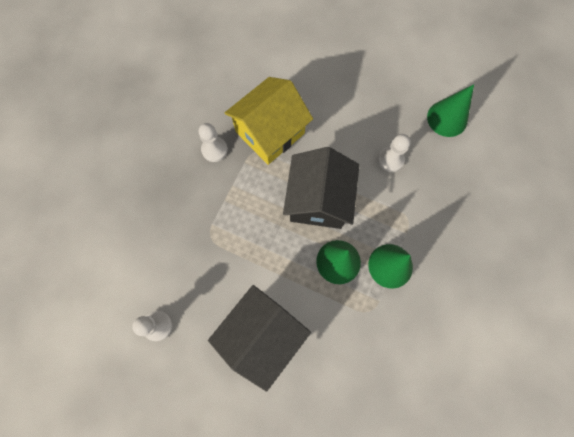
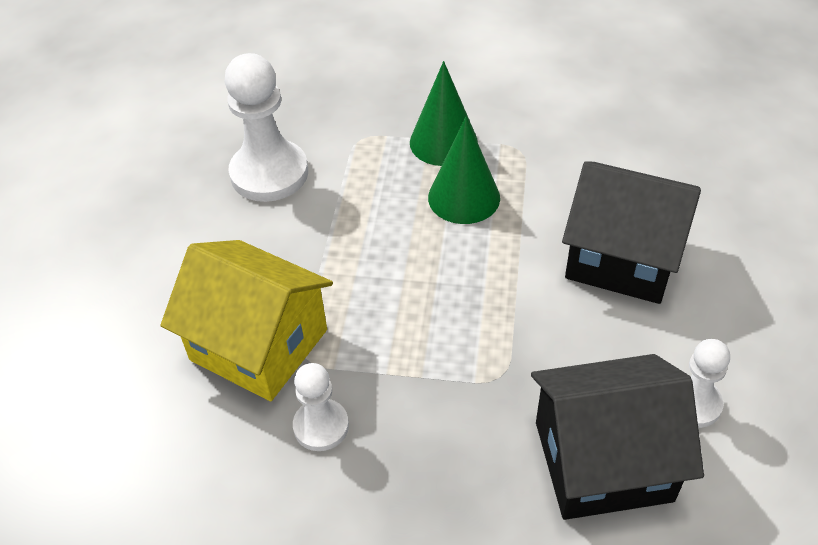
camera: 105 degrees left, 25 degrees down
black house [283,147,359,229] -> black house moved to [531,354,704,520]
white pawn [378,134,411,172] -> white pawn [225,53,308,202], size x1.77
green cone [427,84,474,137] -> none

